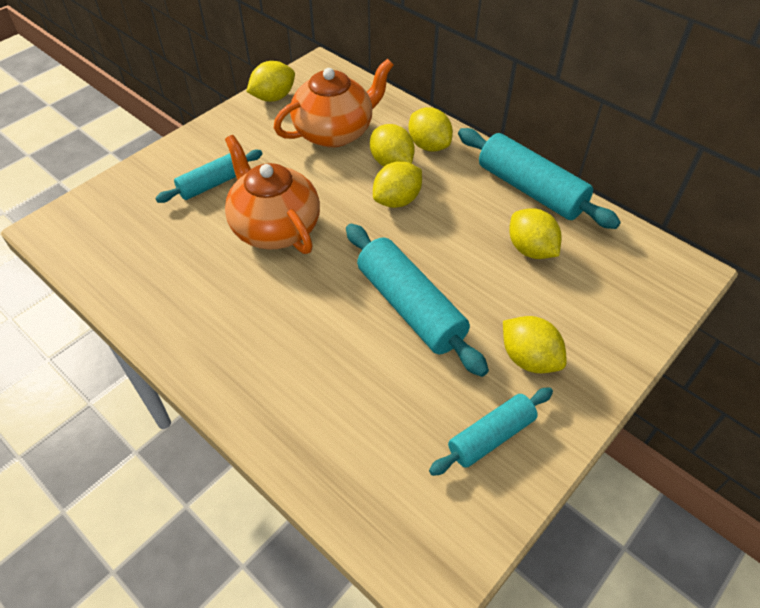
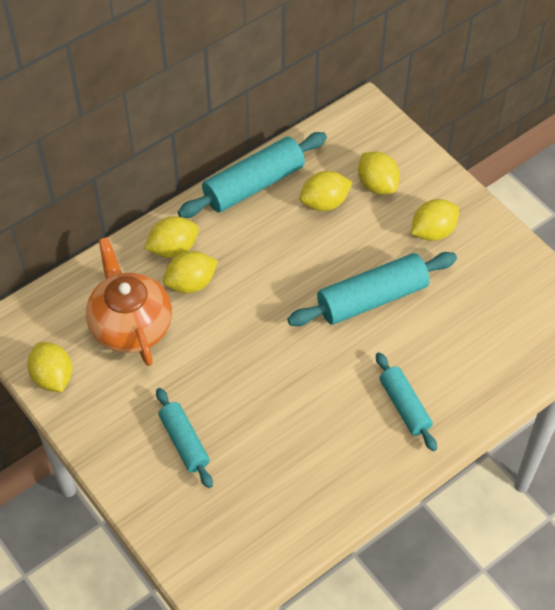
camera: 80 degrees left, 5 degrees up
orange teapot [225,135,320,254] -> none
yellow lemon [373,161,422,208] -> yellow lemon moved to [358,152,400,195]
turquoise rolling pin [429,387,553,476] -> turquoise rolling pin moved to [376,352,437,451]

